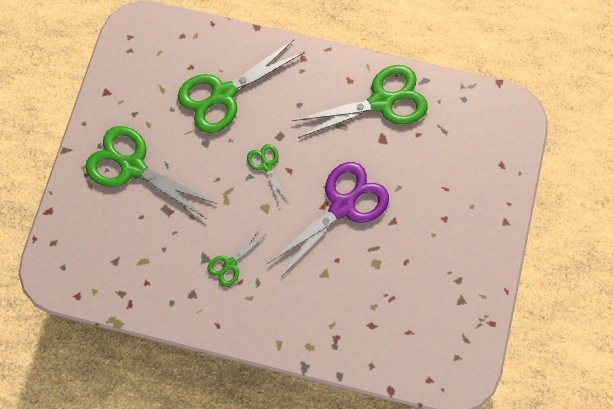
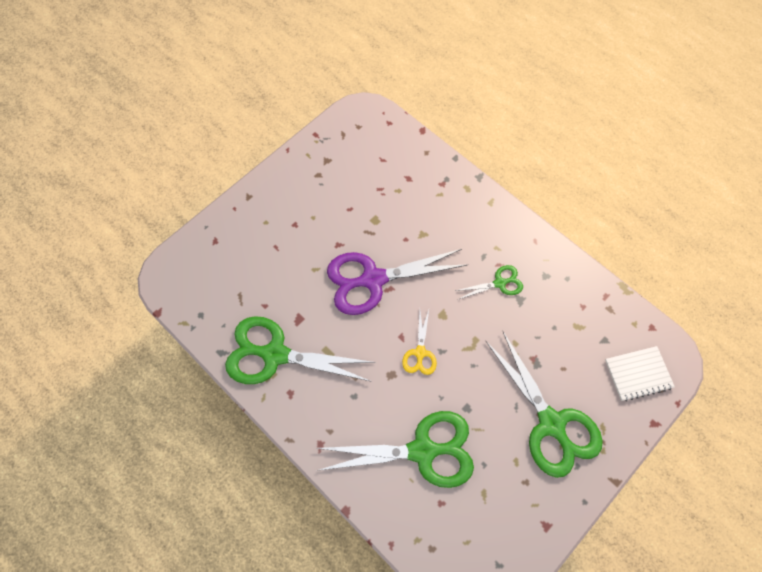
camera: 150 degrees left, 5 degrees down
green scissors [247,144,288,205] -> yellow scissors [402,310,437,375]
none -> white notebook [605,346,675,401]

